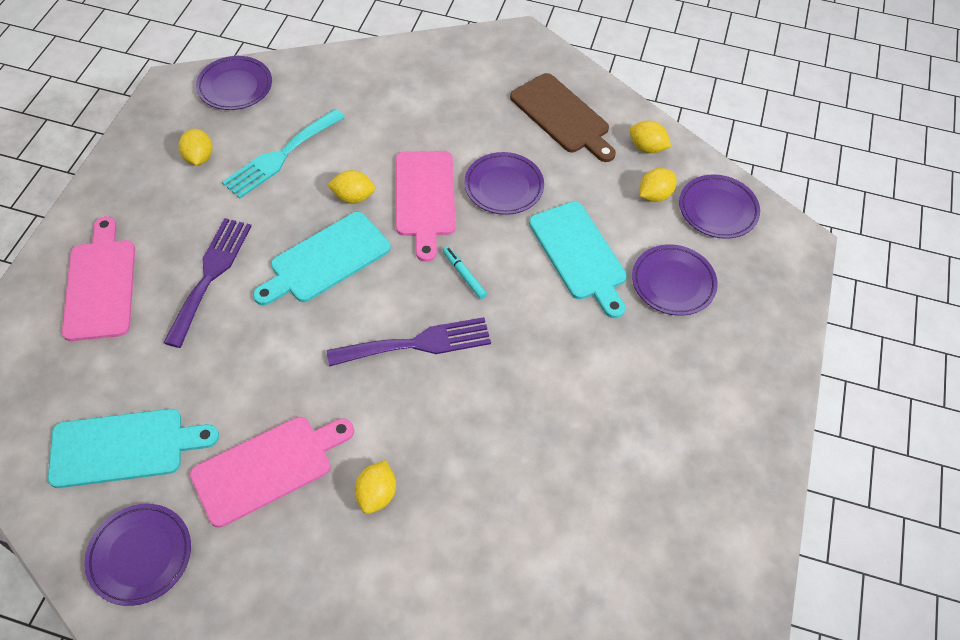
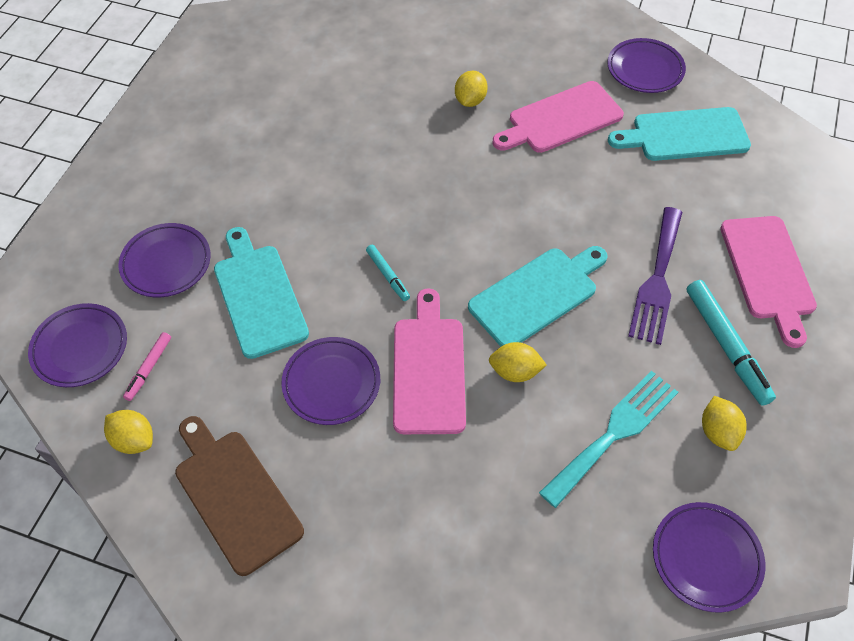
camera: 175 degrees left, 0 degrees up
purple fork [327,317,491,367] -> none
yellow lemon [640,168,677,202] -> pink marker [123,332,171,401]
none -> turquoise marker [687,280,776,406]

